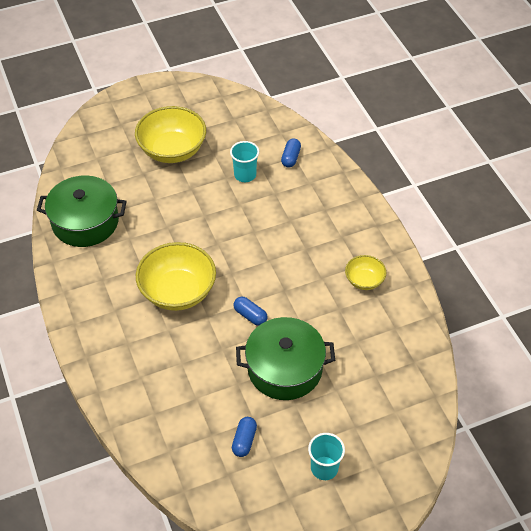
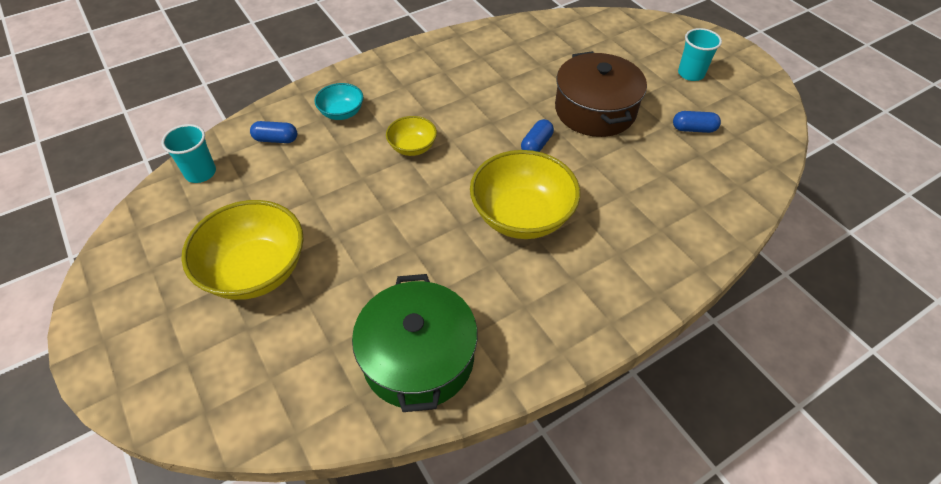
camera: 100 degrees left, 0 degrees up
turquoise cup [230,141,259,182] -> turquoise cup moved to [161,124,216,183]
green pot [236,317,335,400] -> brown pot [555,51,647,137]
yellow bowl [345,255,386,290] -> yellow bowl moved to [386,116,437,156]
none -> turquoise bowl [314,83,363,120]

